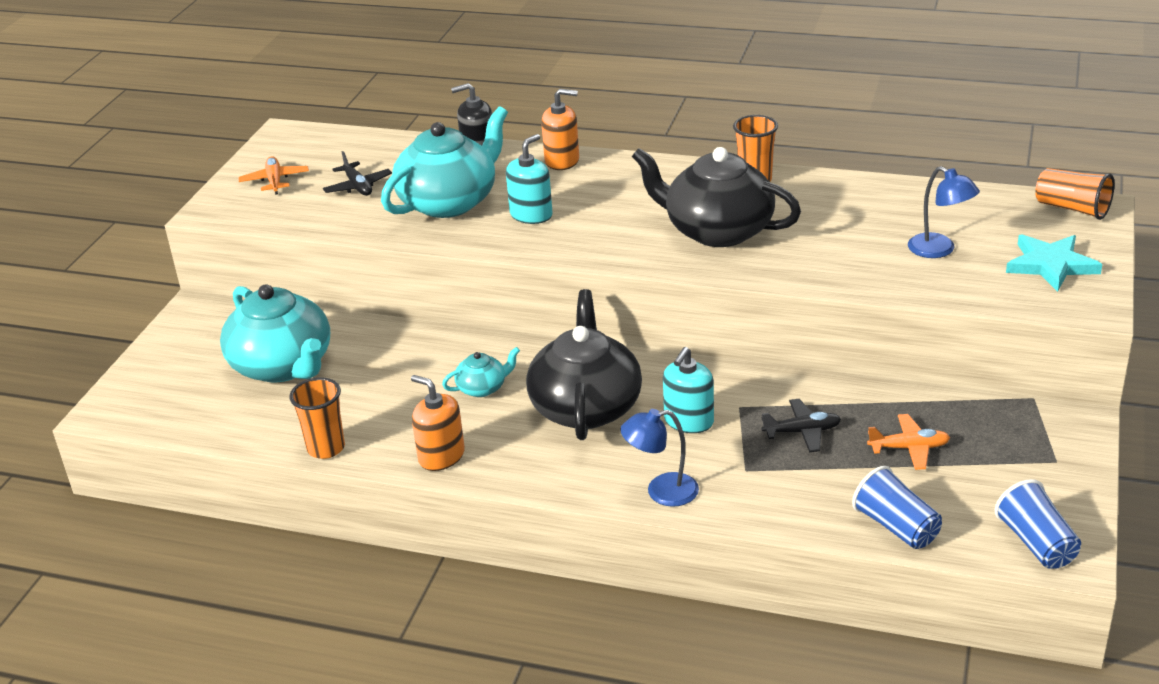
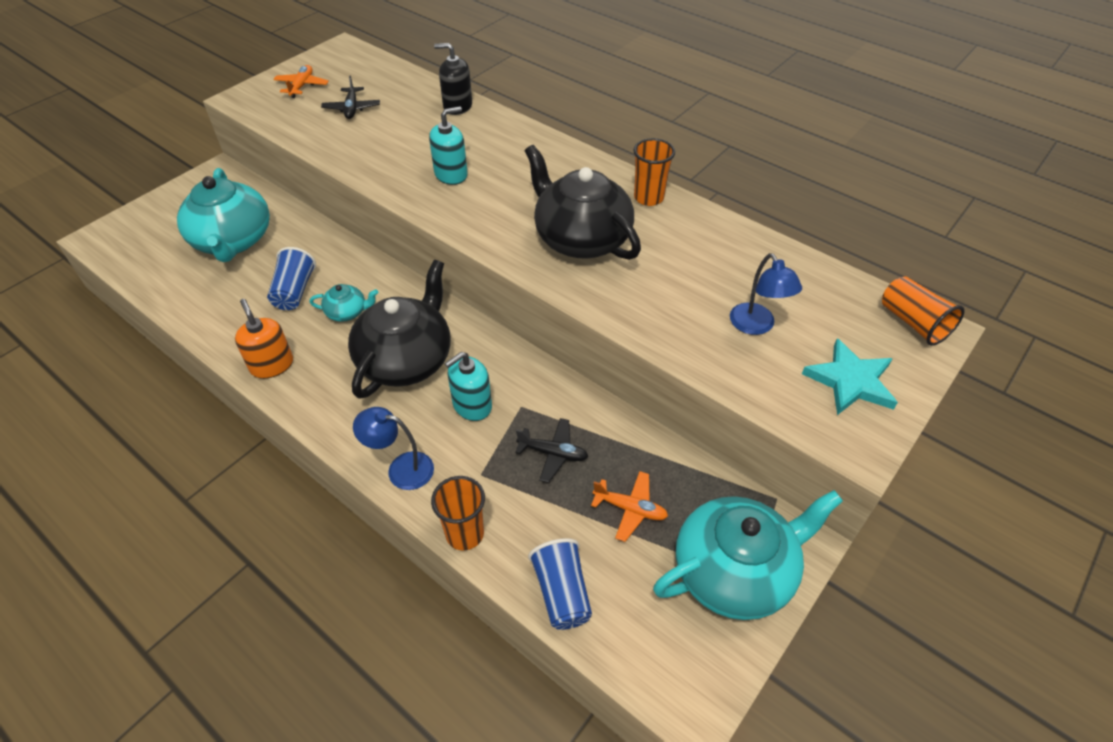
camera: 20 degrees right, 15 degrees up
orange cup [289,377,345,459] -> orange cup moved to [431,476,485,550]
turquoise teapot [381,106,508,218] -> turquoise teapot moved to [653,490,843,620]
orange soap dispenser [541,89,579,170] -> none
blue cup [995,479,1081,569] -> blue cup moved to [267,247,316,310]

